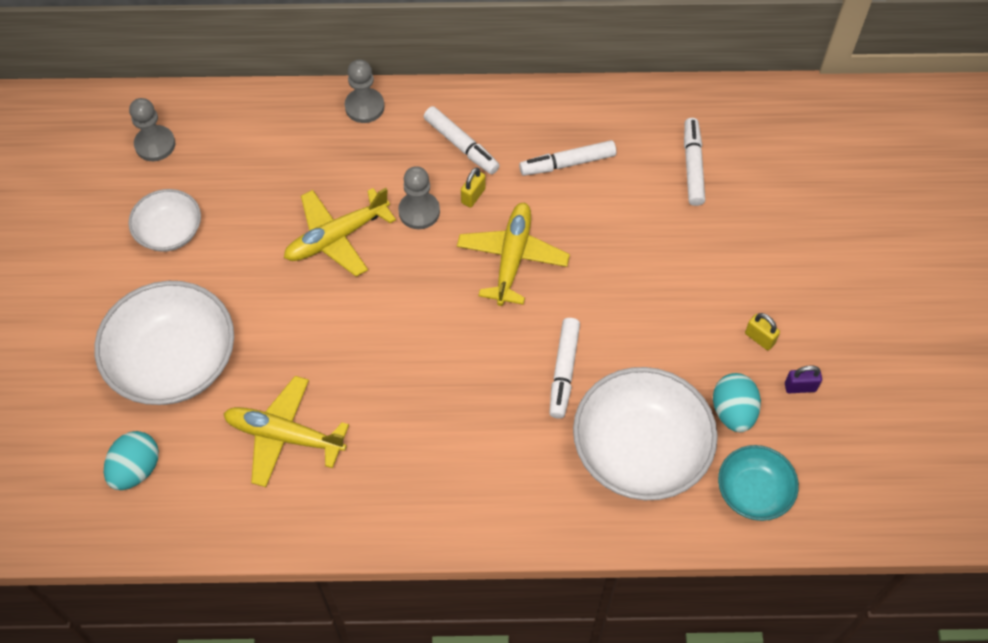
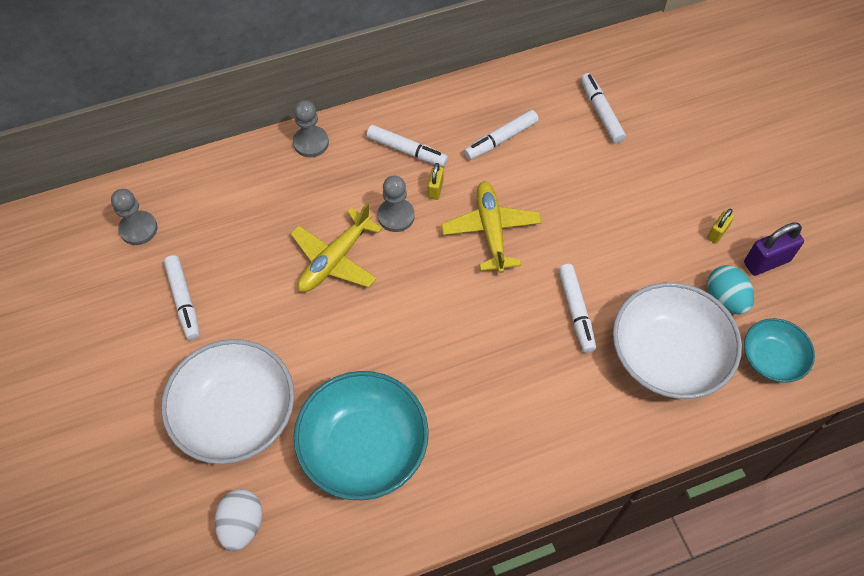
camera: 20 degrees left, 0 degrees up
turquoise egg [104,431,159,490] -> white egg [215,489,262,551]
white bowl [128,189,201,252] -> white marker [164,255,200,340]
yellow plane [223,376,349,487] -> turquoise bowl [293,371,429,501]
yellow padlock [745,313,780,350] -> yellow padlock turned 75 degrees counterclockwise [707,208,734,244]
purple padlock [785,365,822,393] -> purple padlock [744,222,804,276], size x1.72

